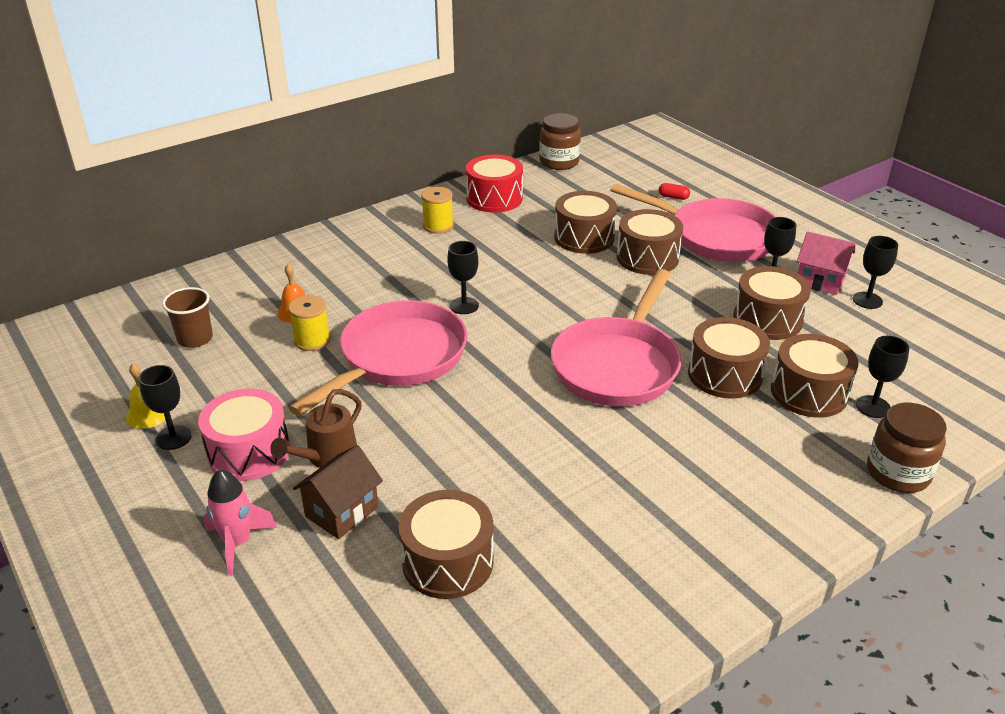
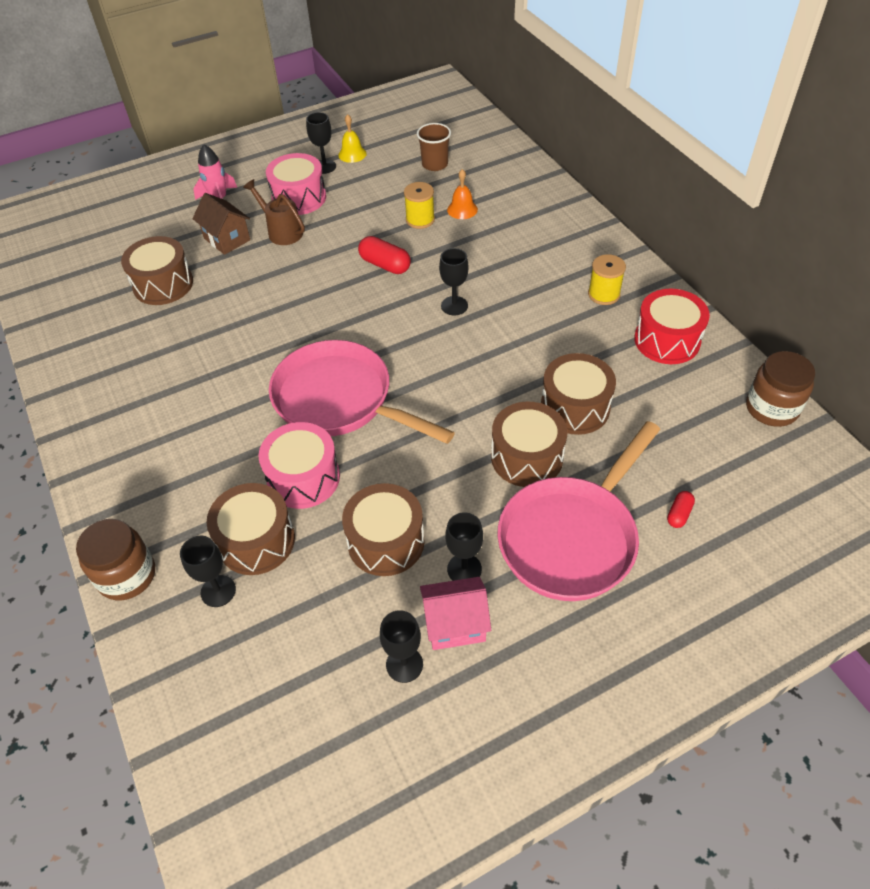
camera: 100 degrees right, 15 degrees up
pink pan [289,300,467,416] -> red capsule [358,236,411,274]
brown drum [688,317,770,399] -> pink drum [258,422,340,509]
pink house [797,231,855,295] -> pink house turned 45 degrees clockwise [420,577,491,650]

